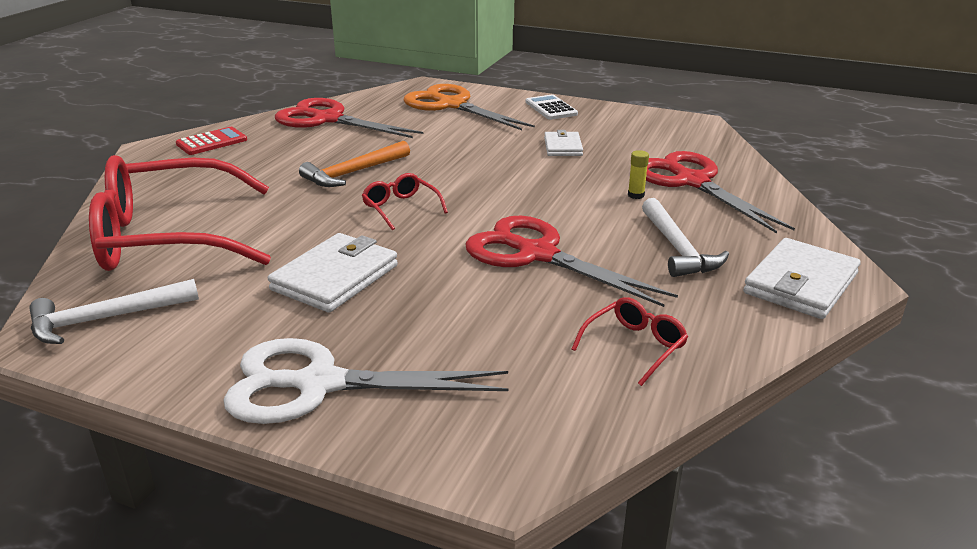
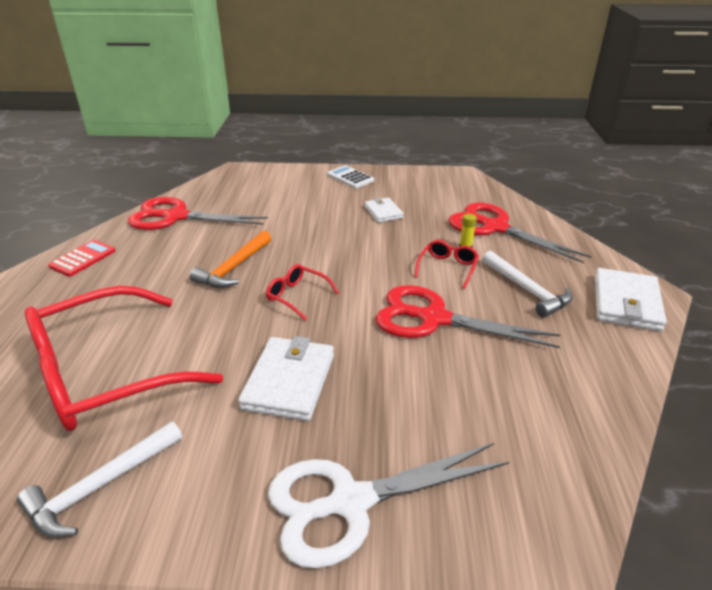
camera: 20 degrees left, 5 degrees up
orange scissors [404,84,535,130] -> none
red glasses [572,297,688,386] -> red glasses moved to [414,240,479,289]

